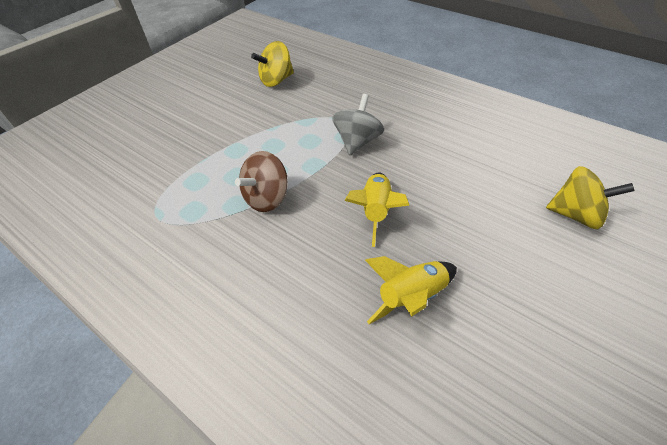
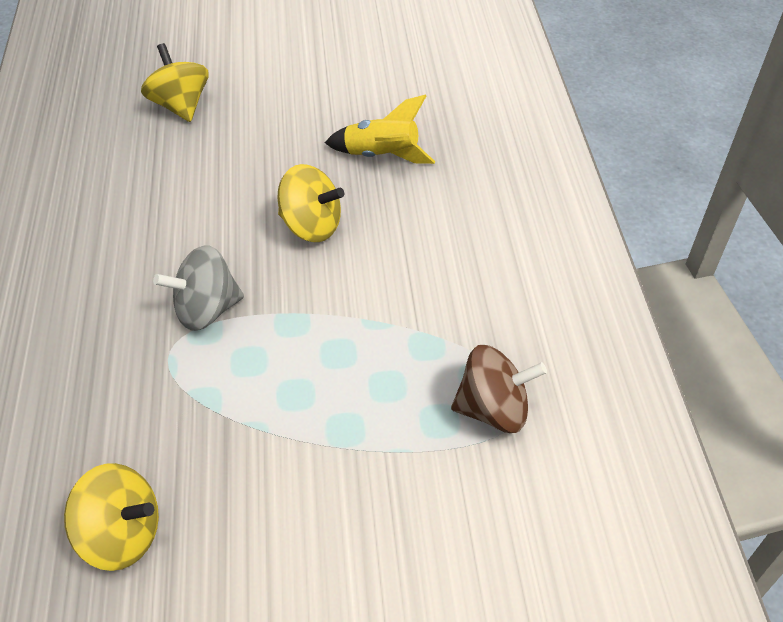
camera: 135 degrees left, 0 degrees up
brown spinning top [235,151,288,212] -> brown spinning top moved to [451,345,547,433]
yellow rocket [344,172,410,247] -> yellow spinning top [277,164,344,242]

